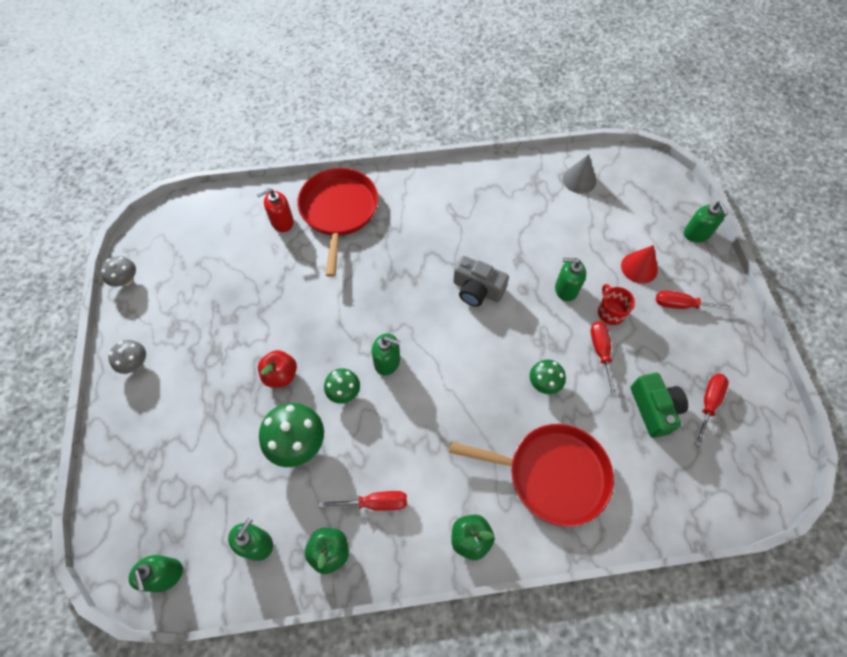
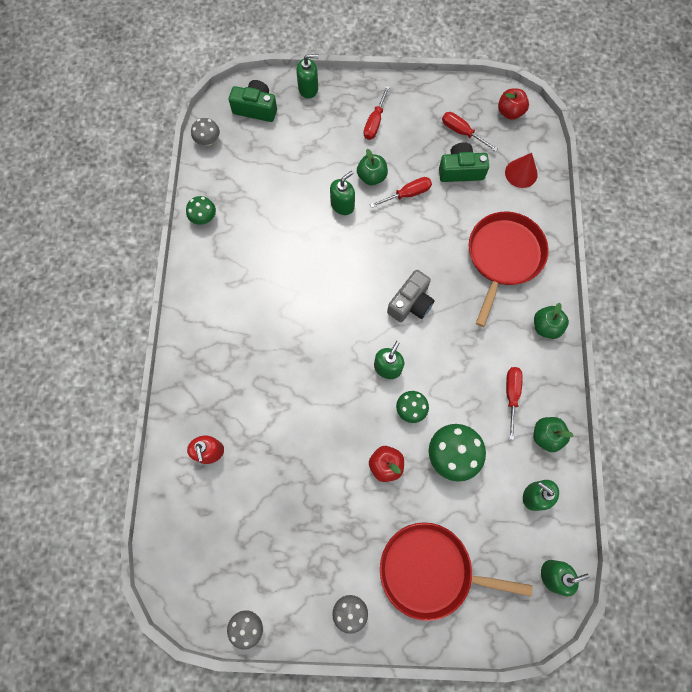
camera: 80 degrees left, 10 degrees up
red pan [297,168,378,277] -> red pan moved to [380,522,532,621]
grey camera [453,256,509,307] -> grey camera moved to [387,270,435,322]
green mushroom [530,360,566,394] -> green mushroom moved to [186,196,216,225]
green soap dispenser [555,258,586,301] -> green soap dispenser turned 150 degrees counterclockwise [330,171,355,215]
grey cone [563,154,596,194] -> none
red screwdriver [591,321,617,396] -> red screwdriver turned 150 degrees clockwise [370,177,432,208]
red mug [598,284,635,325] -> green apple [357,149,388,185]
red cone [621,245,658,284] -> red cone moved to [505,153,538,188]
none -> grey mushroom [191,118,220,146]
none -> green camera [229,80,277,122]
none -> red apple [498,88,529,120]

